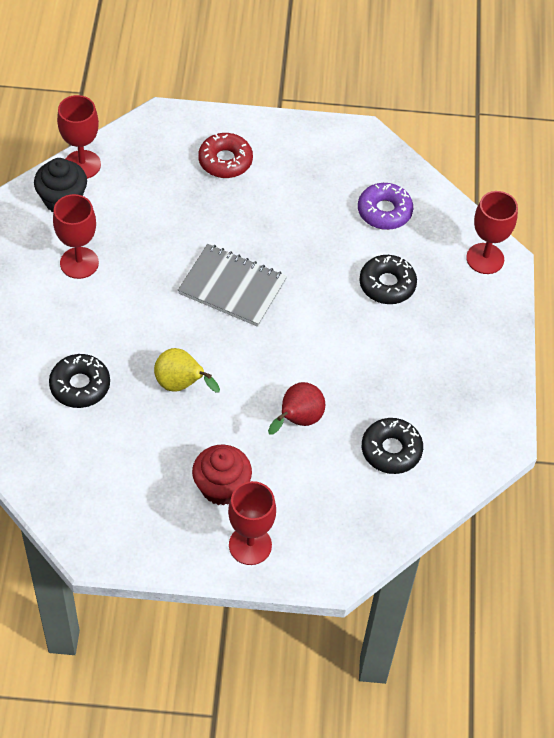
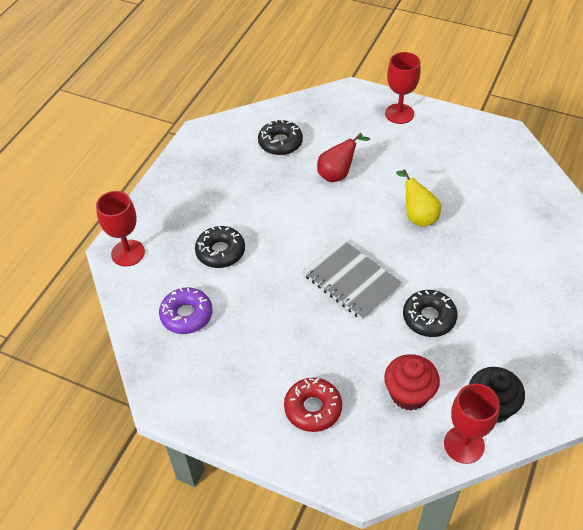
camera: 155 degrees left, 5 degrees down
black donut [49,354,110,408] -> black donut moved to [403,290,458,337]
red goblet [53,194,99,279] -> none
red cupcake [192,445,252,505] -> red cupcake moved to [384,354,440,411]

